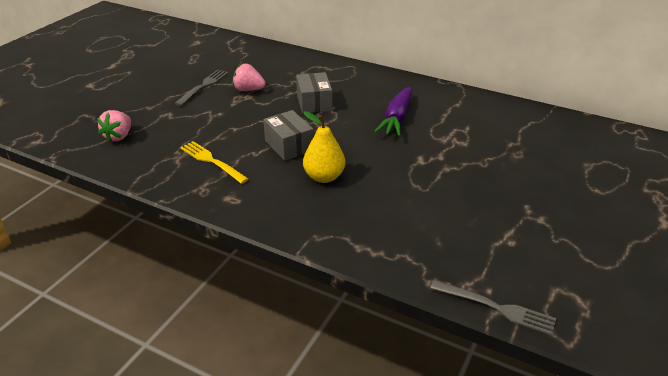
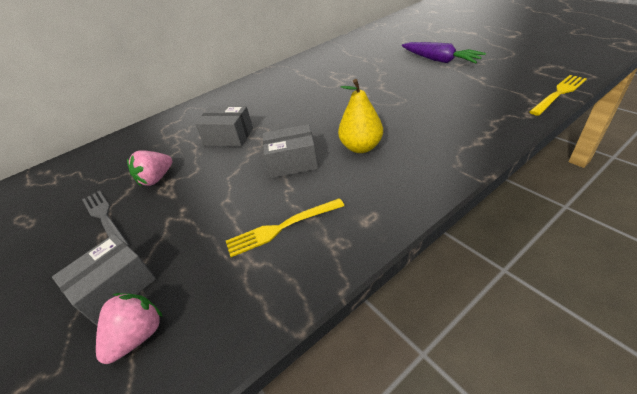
camera: 60 degrees left, 5 degrees up
pink strawberry [97,110,131,143] -> pink strawberry turned 105 degrees counterclockwise [96,293,163,364]
purple carrot [374,87,412,137] -> purple carrot moved to [402,42,486,63]
grey fork [430,280,556,336] -> yellow fork [529,75,587,116]
none -> grey box [52,234,156,326]

